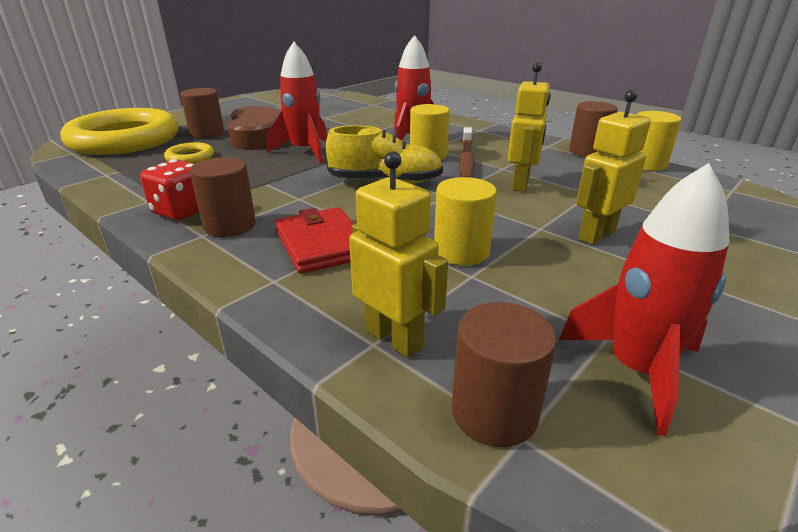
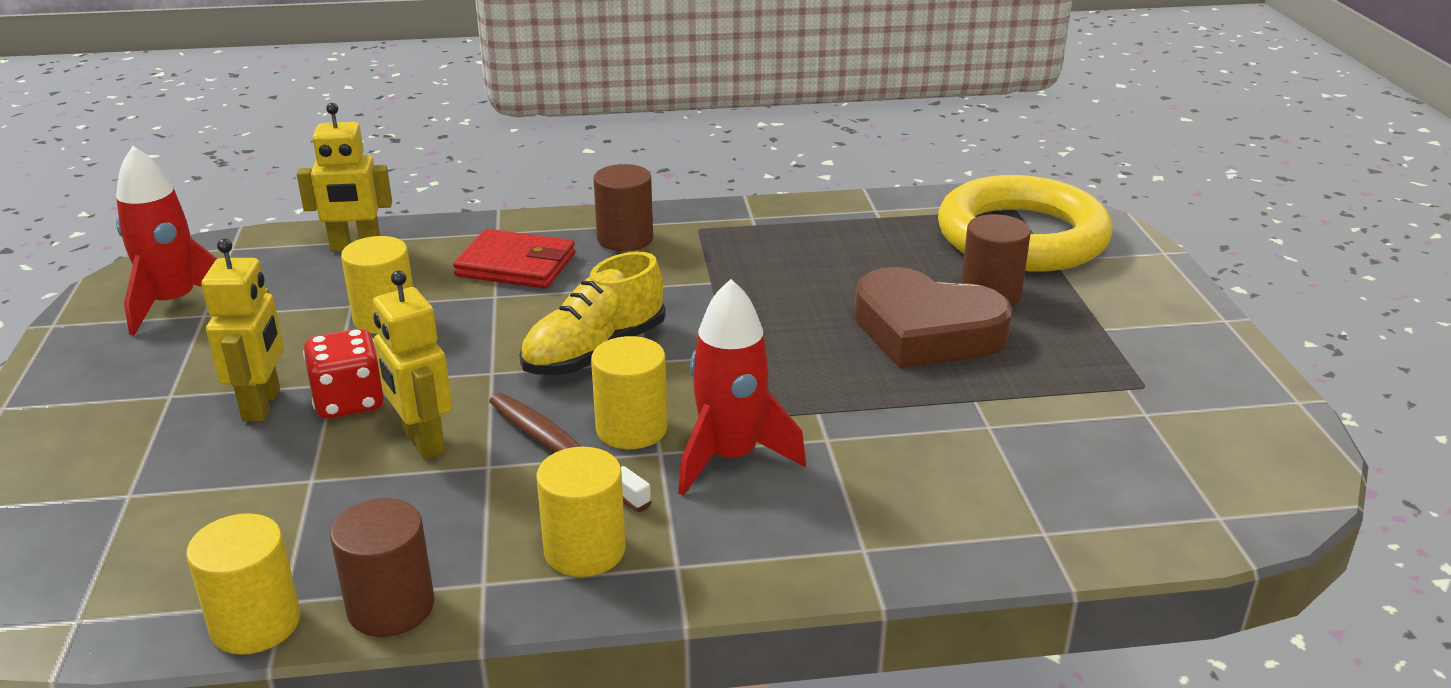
camera: 130 degrees right, 0 degrees up
red dice [140,159,199,221] -> red dice moved to [303,329,385,419]
yellow ring [164,142,214,164] -> none
red rocket [267,42,327,163] -> none
brown cylinder [452,302,557,447] -> none
none -> yellow cylinder [537,447,626,577]

